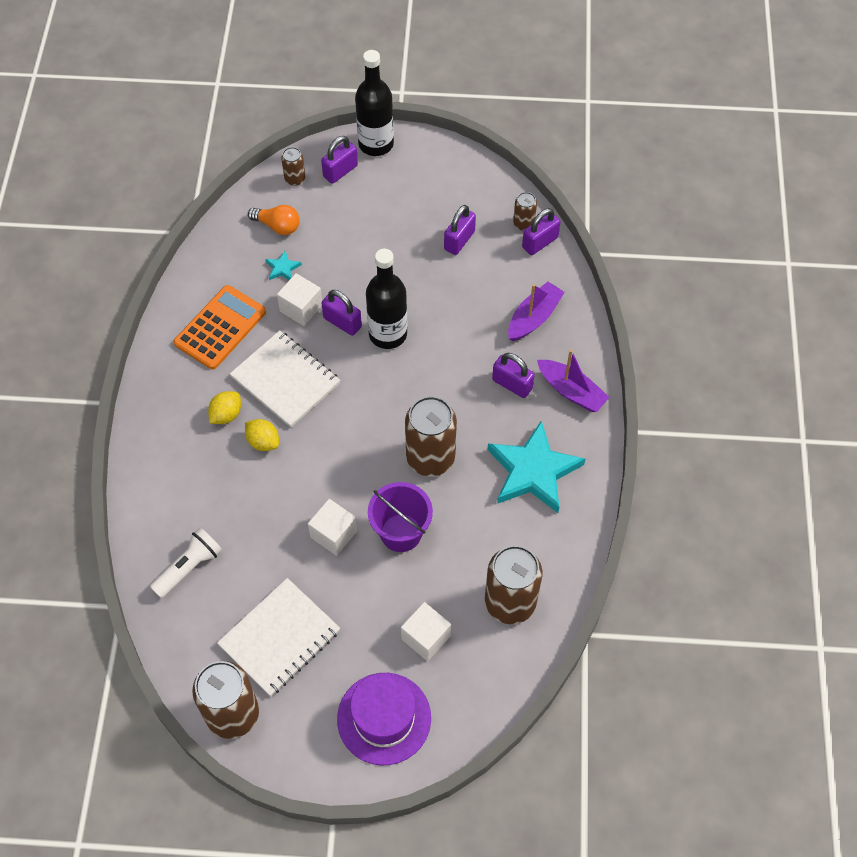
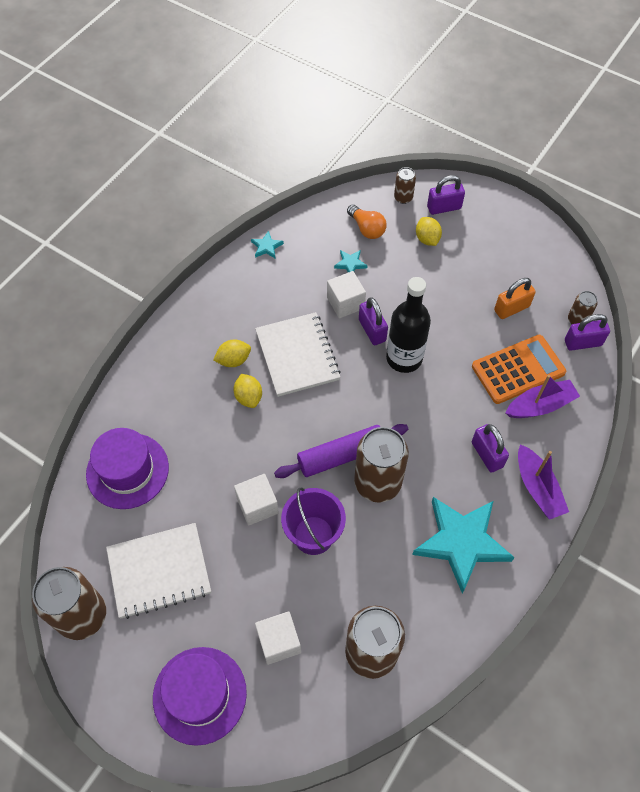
camera: 30 degrees right, 0 degrees up
white flashlight [150,528,222,598] -> purple hat [86,428,169,509]
orange calculator [173,285,266,370] -> orange calculator moved to [472,335,566,404]
black bottle [355,50,394,156] -> none
purple padlock [444,205,476,255] -> orange padlock [494,278,536,319]
none -> turquoise star [251,231,284,259]
none -> purple rolling pin [274,424,408,478]
none -> yellow lemon [416,217,442,246]

